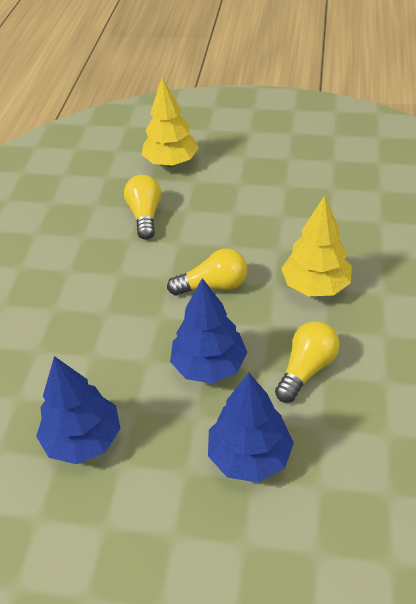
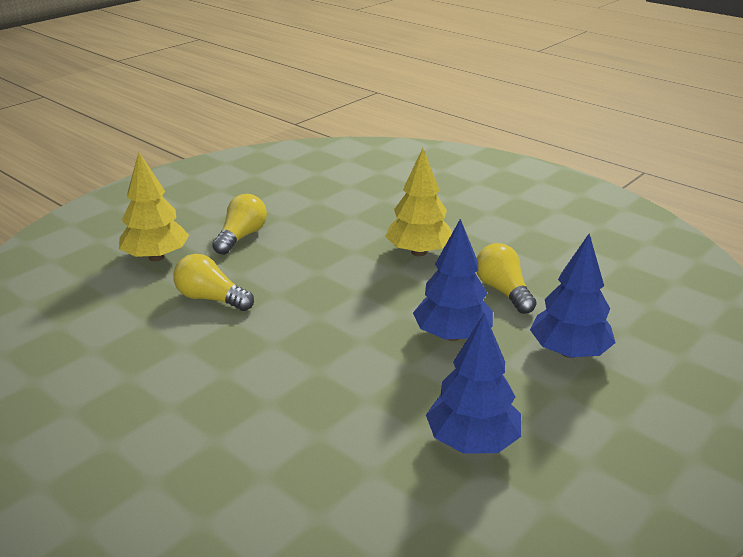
camera: 60 degrees left, 15 degrees down
yellow light bulb [167,249,248,295] -> yellow light bulb moved to [212,194,267,255]

